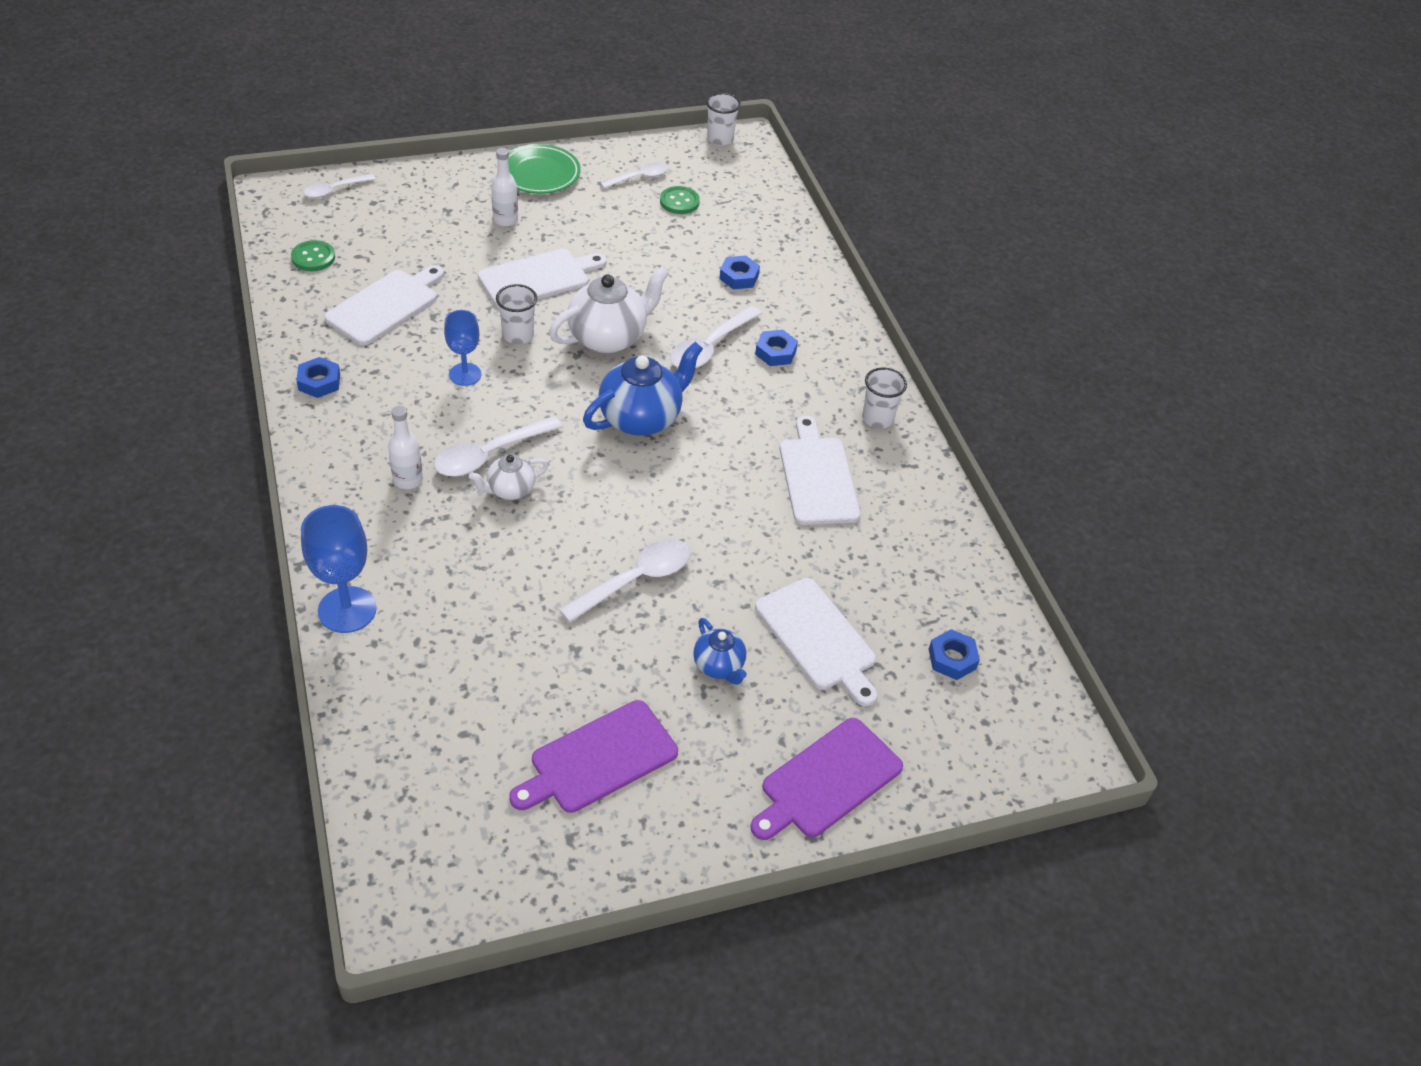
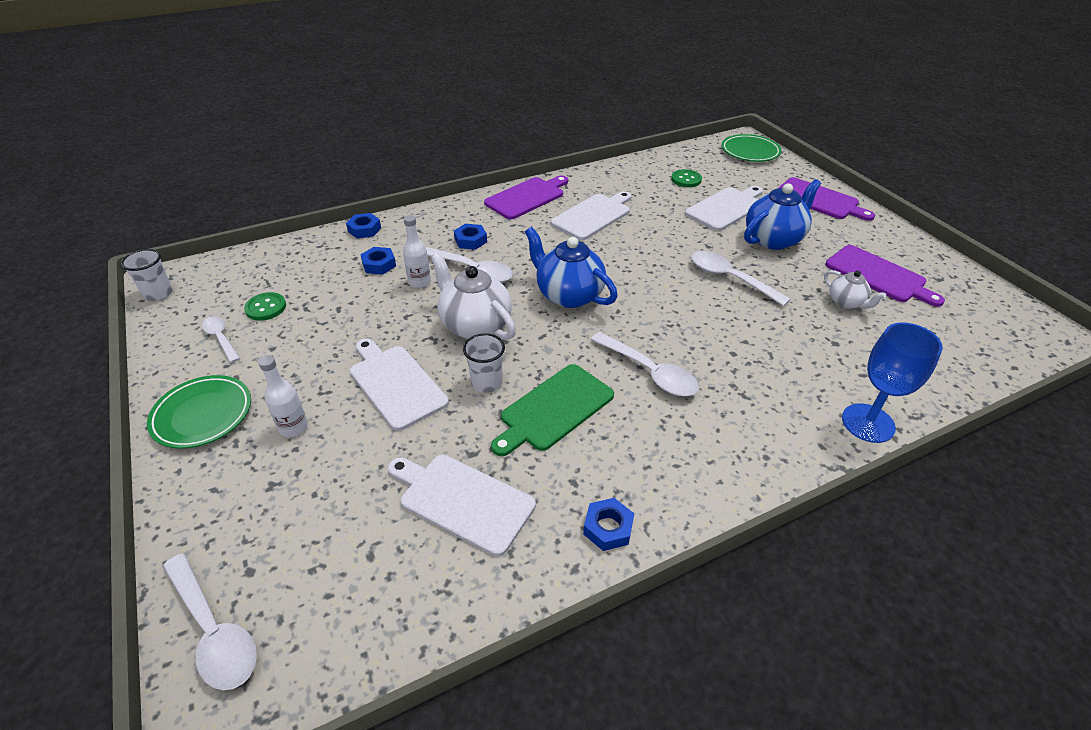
camera: 95 degrees left, 5 degrees down
green button [291,240,335,271] -> green button moved to [671,169,702,187]
white spoon [304,174,376,198] -> white spoon [163,553,257,690], size x1.60
white bottle [388,406,423,489] -> white bottle moved to [403,215,431,288]
blue goblet [444,310,481,386] -> green cutting board [491,364,614,456]
white teapot [469,454,548,500] -> white teapot moved to [824,270,886,309]
blue teapot [693,618,747,685] -> blue teapot [744,179,821,250], size x1.82
white cutting board [780,416,861,525] -> white cutting board turned 150 degrees clockwise [551,191,632,240]
white cup [862,368,907,428] -> purple cutting board [484,175,568,219]
blue nut [929,629,980,680] -> blue nut moved to [346,213,381,238]
none -> green plate [721,134,781,162]

